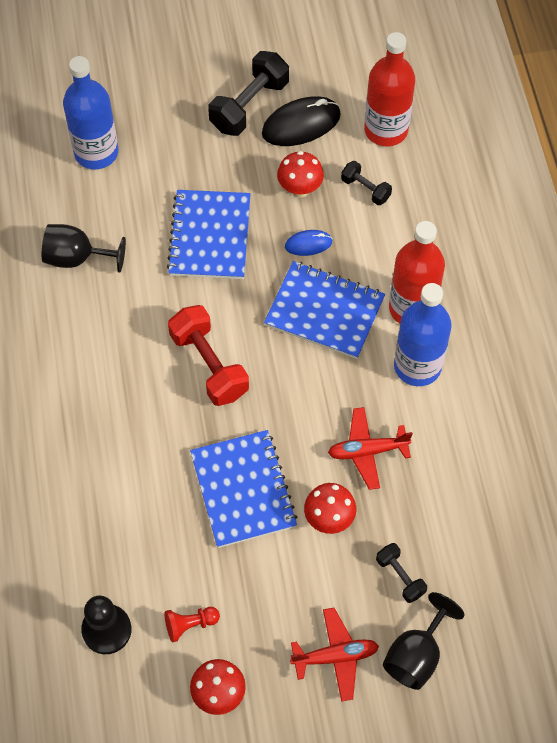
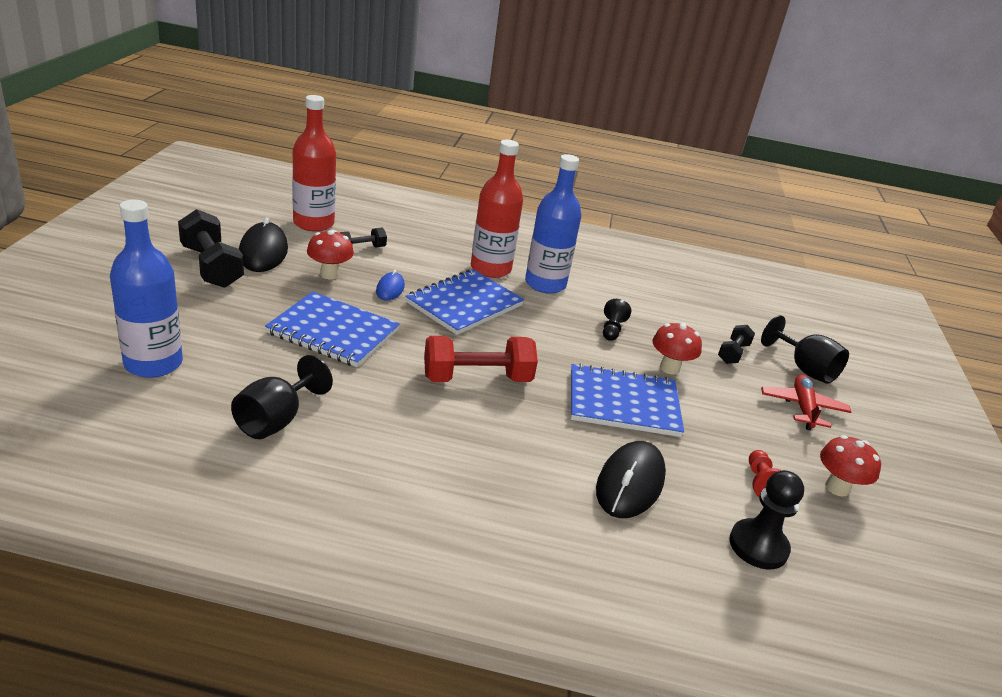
camera: 75 degrees left, 30 degrees down
red plane [328,407,413,490] -> black pawn [603,299,631,341]
black dumbbell [376,543,427,603] -> black dumbbell turned 45 degrees counterclockwise [718,325,755,364]
none -> black mouse [596,441,666,518]

